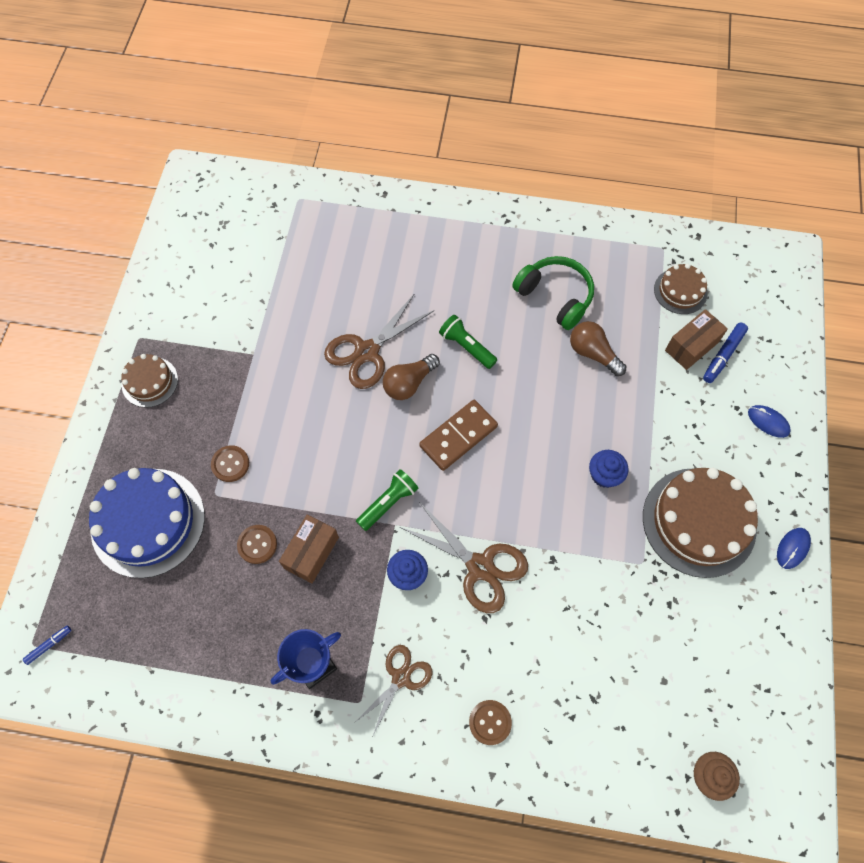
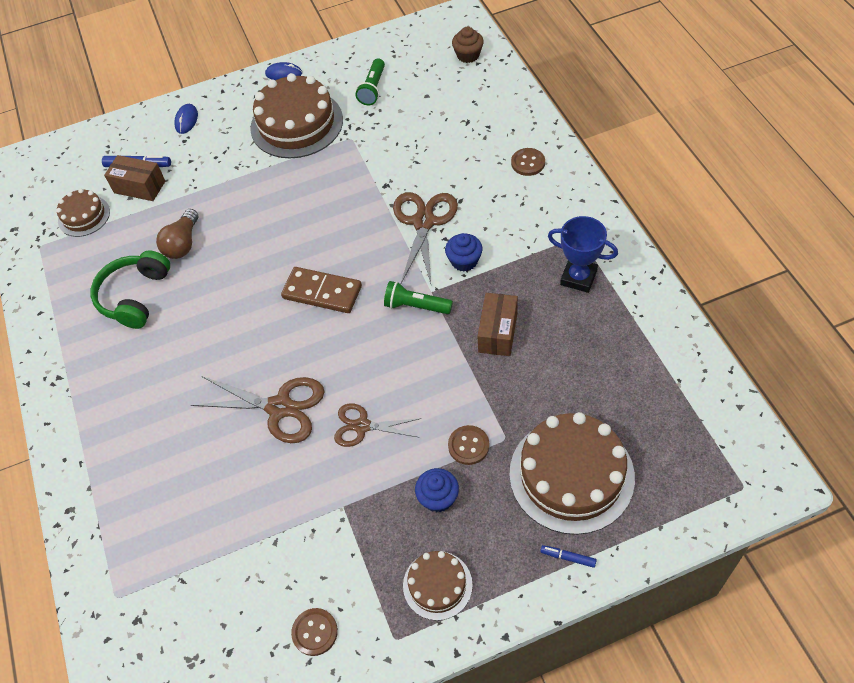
camera: 115 degrees left, 10 degrees down
blue marker [23,626,71,665] -> blue marker moved to [540,545,597,568]
blue cake [89,468,205,578] -> brown cake [510,412,635,535]
brown button [237,525,277,564] -> brown button moved to [291,608,338,656]
brown box [279,515,339,583] -> brown box turned 75 degrees counterclockwise [477,293,518,356]
brown scissors [356,645,432,735] -> brown scissors moved to [334,403,422,447]
brown light bulb [383,354,440,400] -> none
green flashlight [439,315,497,369] -> green flashlight moved to [355,58,385,105]
blue cupcake [589,450,628,488] -> blue cupcake moved to [415,468,459,512]

